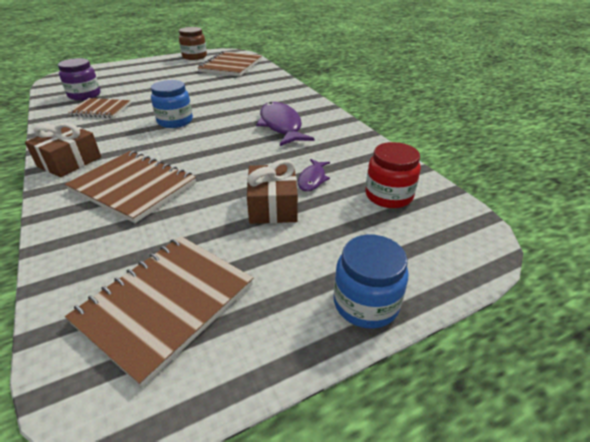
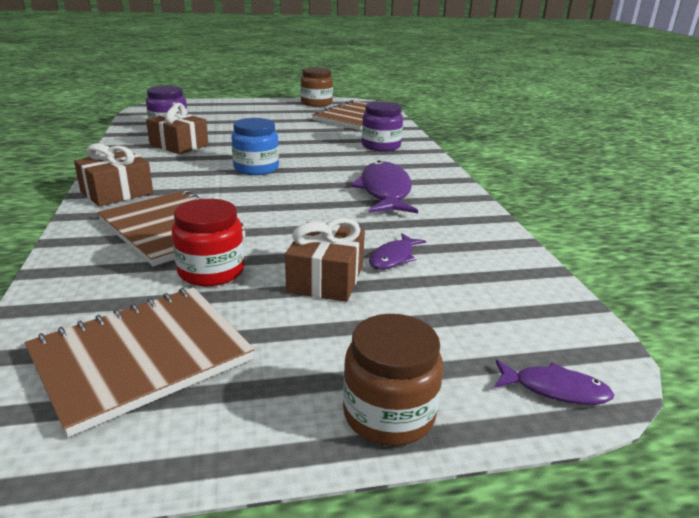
camera: 15 degrees right, 10 degrees down
brown notebook [68,98,131,118] -> brown gift [146,103,209,154]
blue jar [334,235,409,329] -> brown jar [343,314,443,446]
red jar [365,142,421,208] -> red jar moved to [172,199,244,286]
none -> purple jar [362,101,403,152]
none -> purple fish [494,360,615,405]

